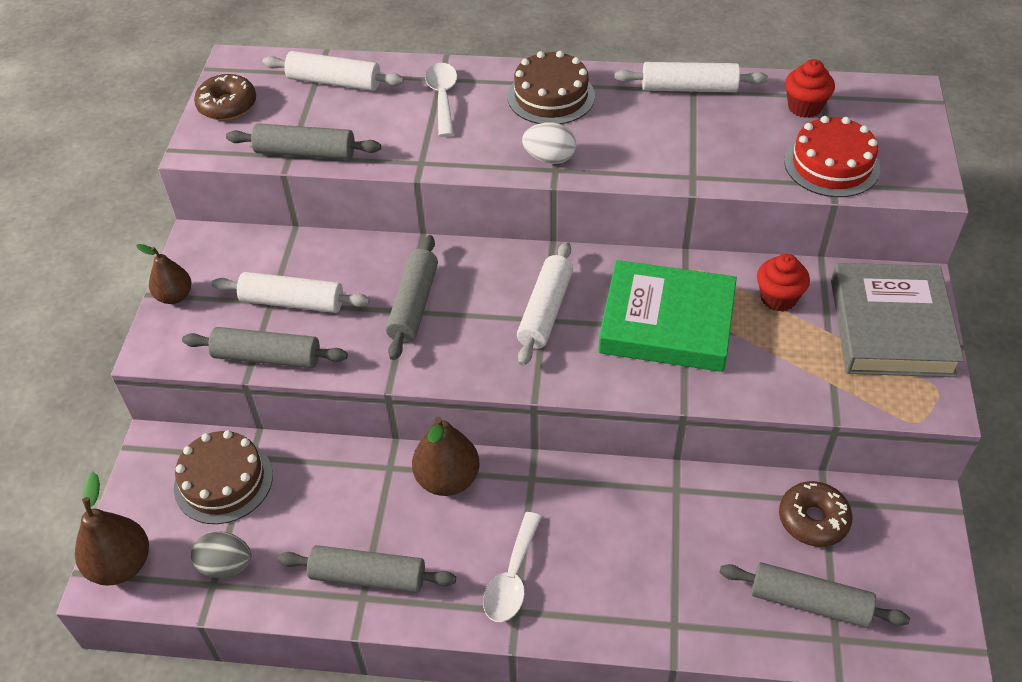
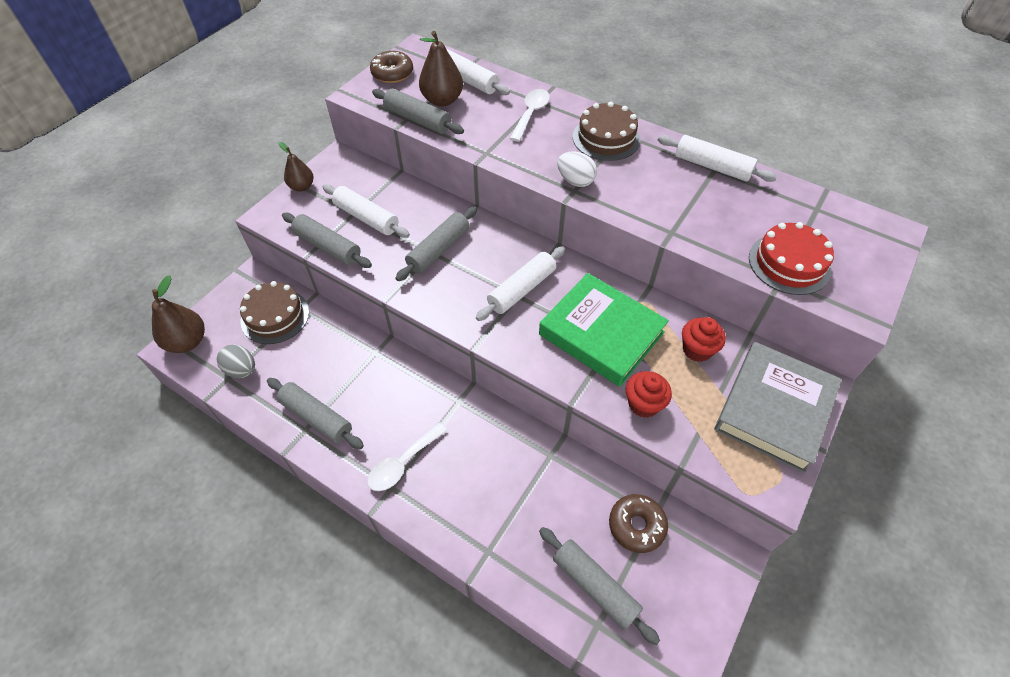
camera: 25 degrees right, 5 degrees up
brown pear [412,417,480,496] -> brown pear moved to [419,31,463,106]
red cupcake [785,59,835,118] -> red cupcake moved to [626,371,672,418]

